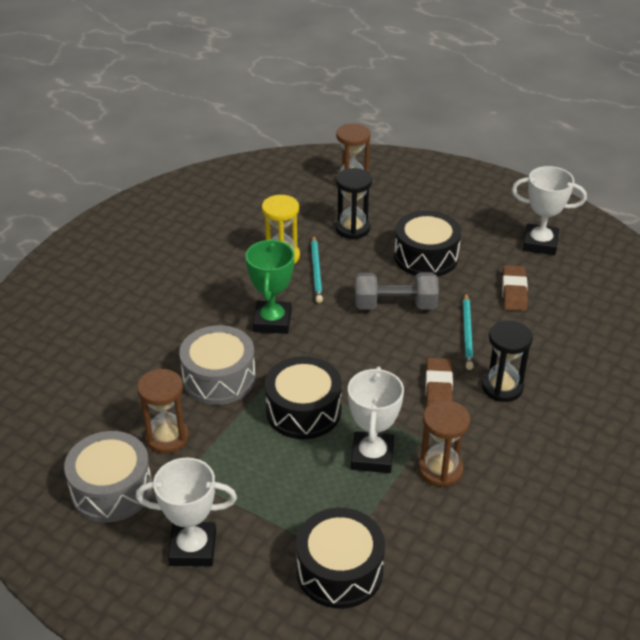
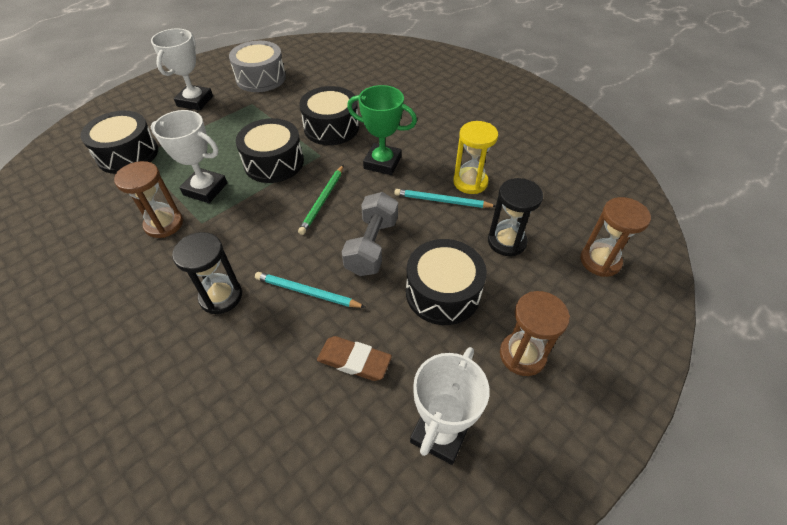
camera: 105 degrees right, 10 degrees up
brown hourglass [137,368,189,454] -> brown hourglass moved to [500,291,570,376]
grey drum [179,325,256,405] -> black drum [299,86,359,145]
brown eraser [425,358,453,407] -> none
none -> green pencil [298,165,344,235]

